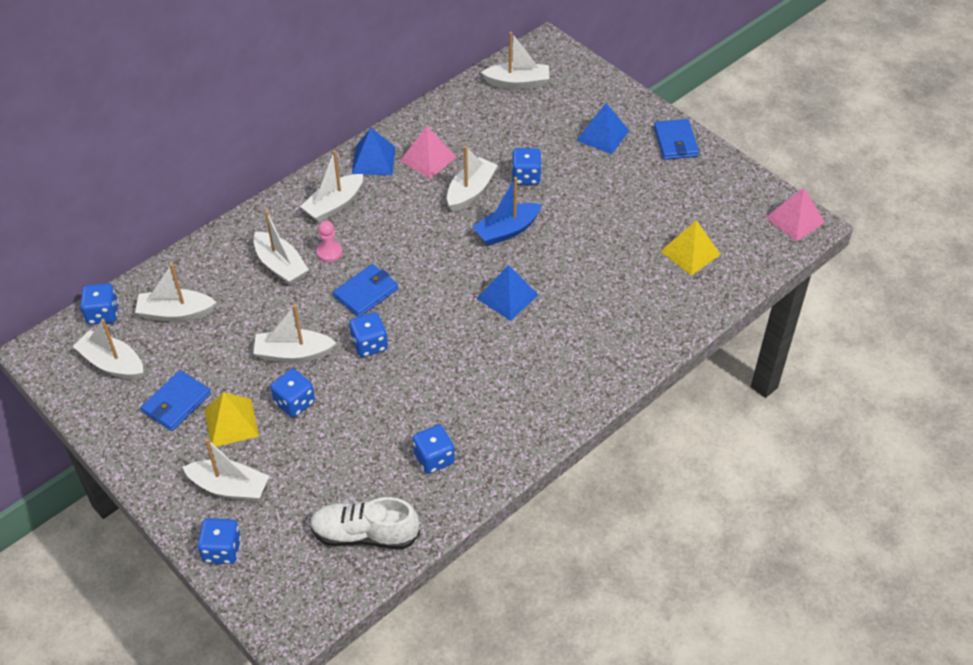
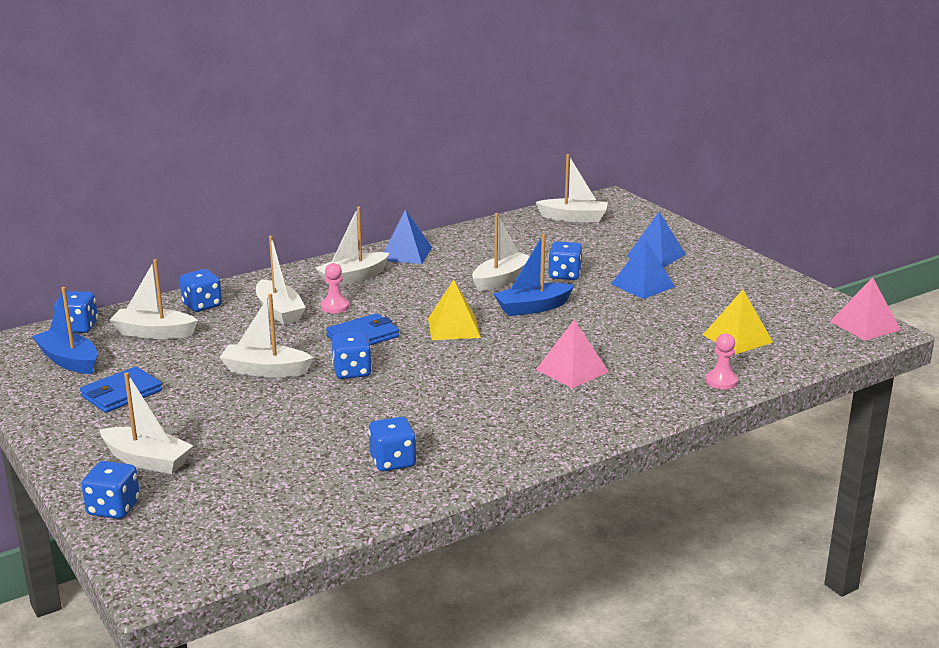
camera: 10 degrees right, 25 degrees down
white boat [72,319,143,380] -> blue boat [32,287,98,374]
yellow pyramid [205,392,259,446] -> yellow pyramid moved to [428,279,481,340]
blue dice [270,369,315,418] -> blue dice moved to [179,269,222,312]
white shoe [310,497,420,549] -> none
pink pyramid [400,126,456,179] -> pink pyramid moved to [536,320,609,389]
blue pyramid [477,265,538,321] -> blue pyramid moved to [611,240,675,299]
blue wallet [654,119,699,160] -> none
none -> pink pawn [706,333,738,390]

